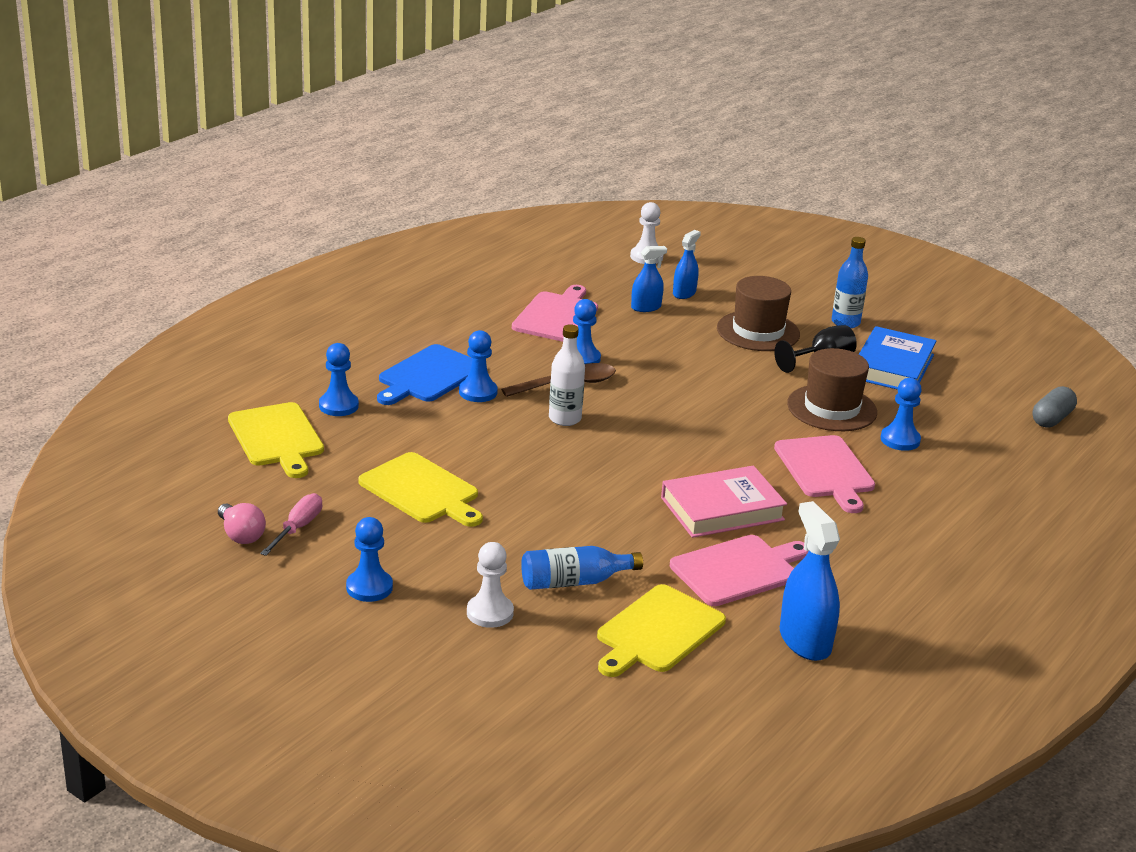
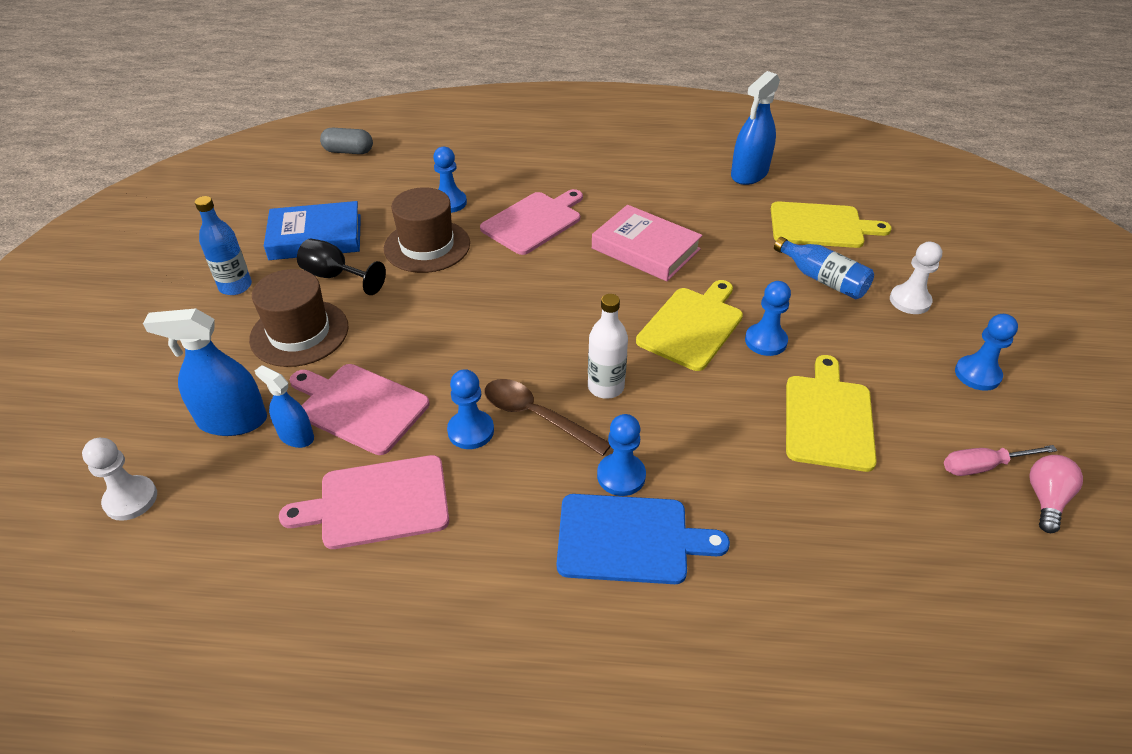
camera: 120 degrees left, 15 degrees up
yellow cutting board [228,402,324,478] -> yellow cutting board moved to [636,280,743,371]
blue pawn [319,343,359,416] -> blue pawn moved to [745,281,791,356]
pink cutting board [670,535,808,606] -> pink cutting board moved to [290,364,429,455]
blue spray bottle [673,230,701,299] -> blue spray bottle [143,308,267,436], size x1.65

